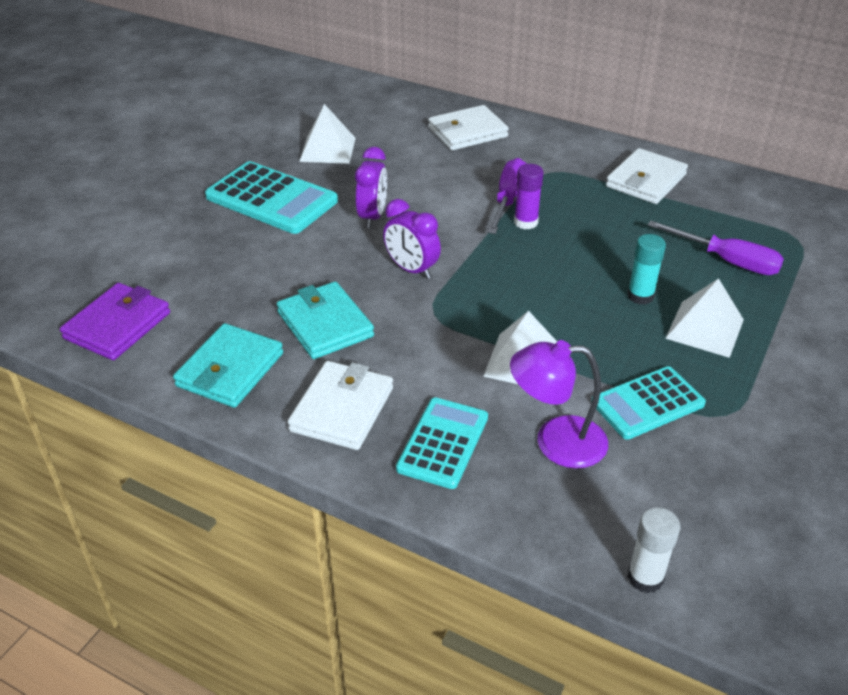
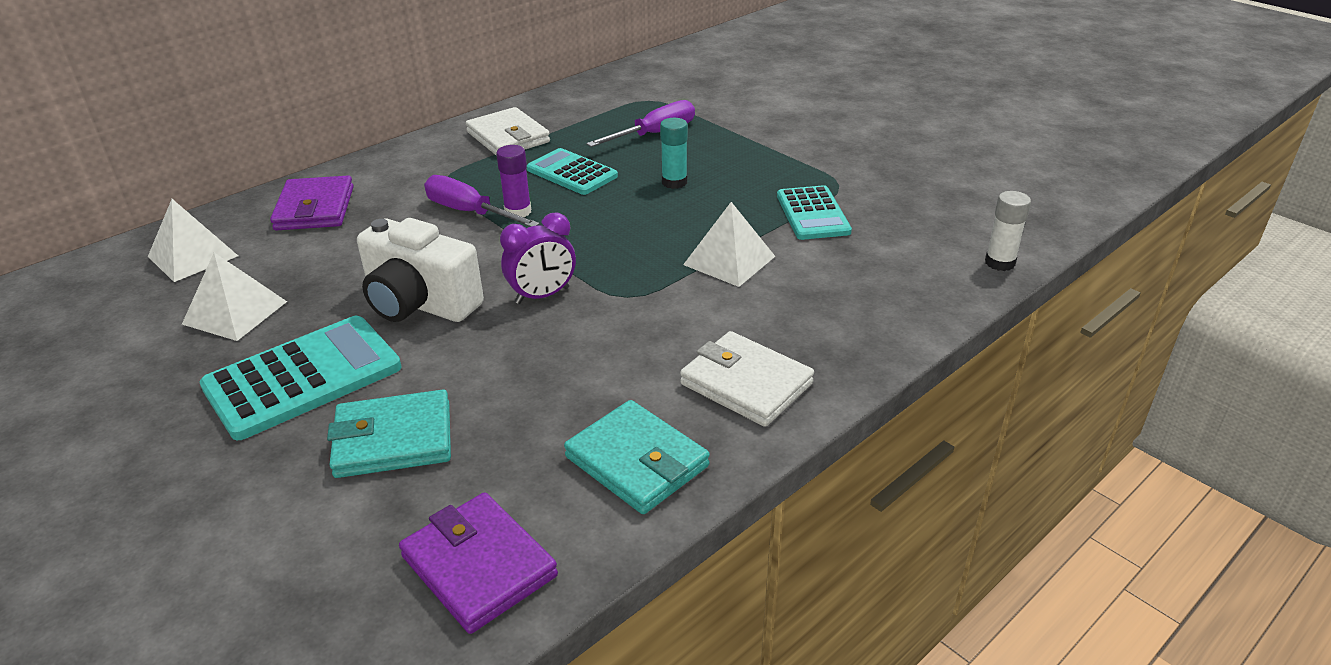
camera: 70 degrees left, 5 degrees down
turquoise wallet [277,281,374,359] -> turquoise wallet moved to [327,390,451,478]
purple clock [355,147,387,228] -> white camera [357,218,484,322]
turquoise calculator [396,397,488,489] -> turquoise calculator moved to [527,148,618,195]
white wallet [428,105,509,150] -> purple wallet [270,175,354,230]
purple lamp [510,340,608,469] -> none
white pyramid [665,278,744,358] -> white pyramid moved to [148,199,238,282]

